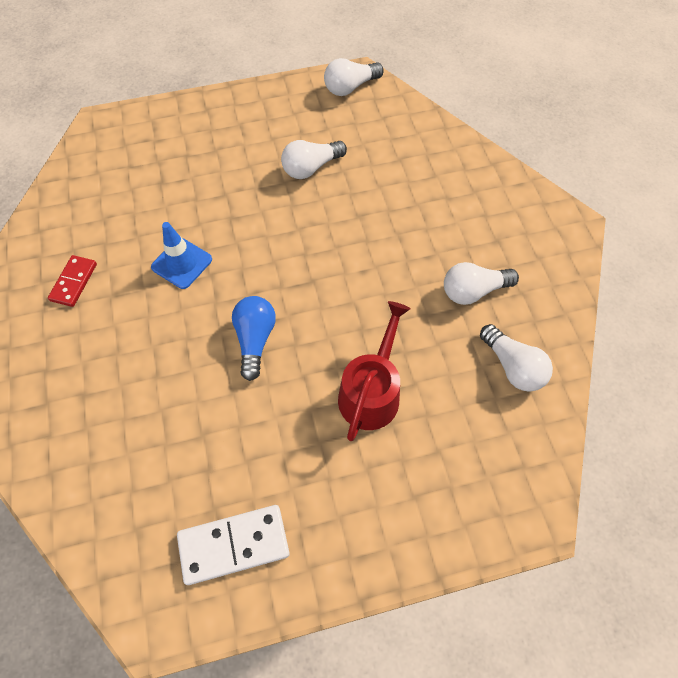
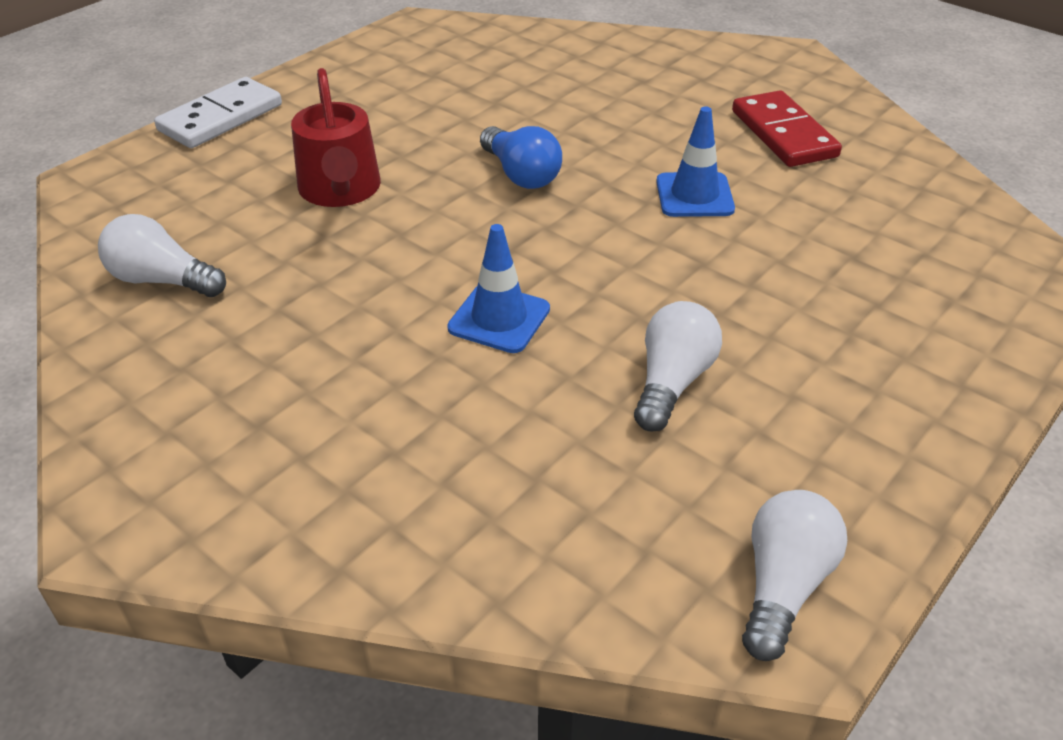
camera: 145 degrees right, 20 degrees down
red domino [48,255,97,307] -> red domino [732,90,842,167], size x1.58
white domino [177,505,290,585] -> white domino moved to [154,77,282,148]
white light bulb [444,262,519,305] -> none
none -> blue traffic cone [447,224,550,353]

